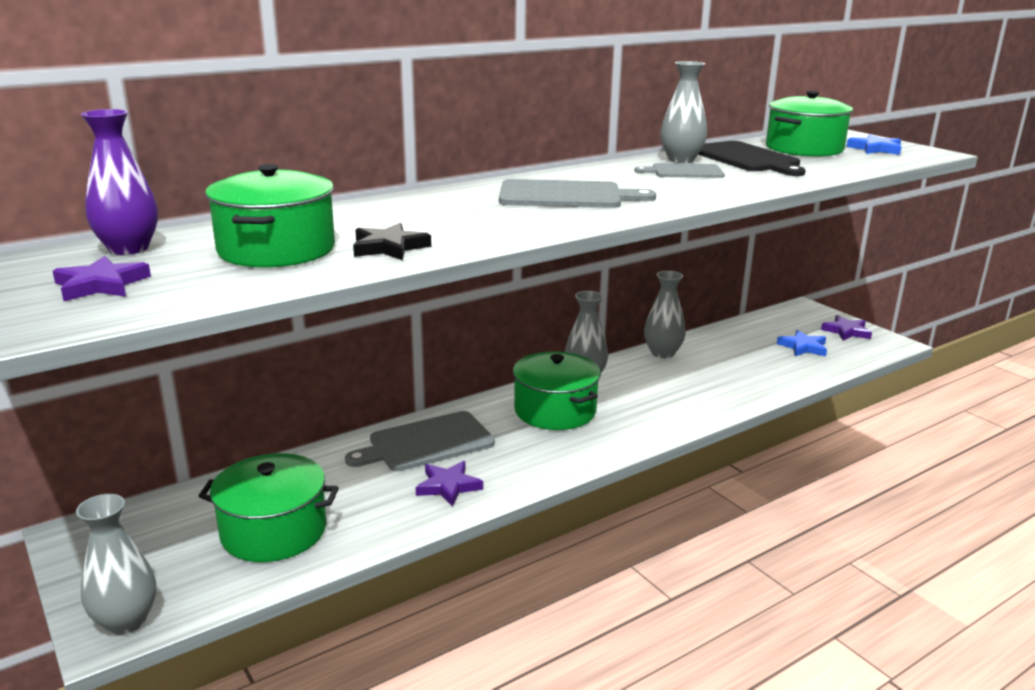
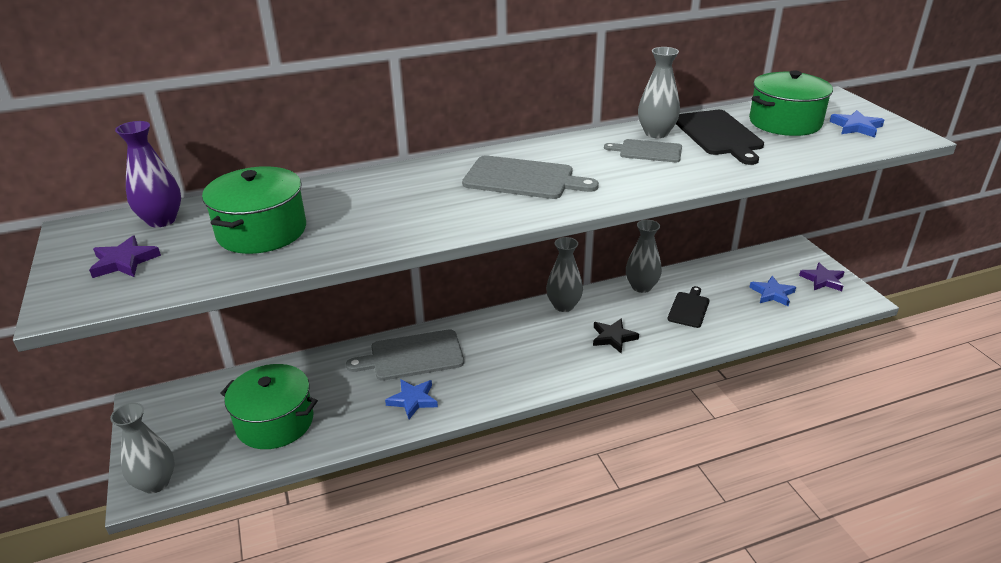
camera: 15 degrees right, 10 degrees up
black star [353,223,431,260] -> black star moved to [593,318,639,353]
purple star [416,461,483,507] -> blue star [385,379,438,419]
green pot [513,351,601,430] -> none
none -> black cutting board [667,286,710,328]

